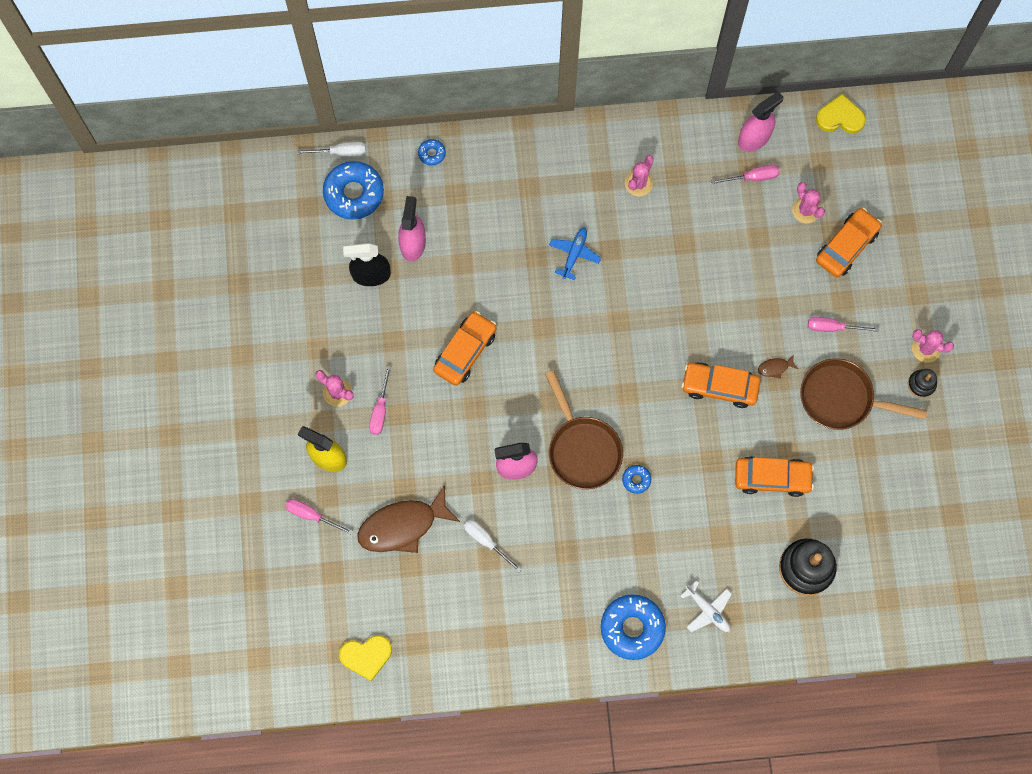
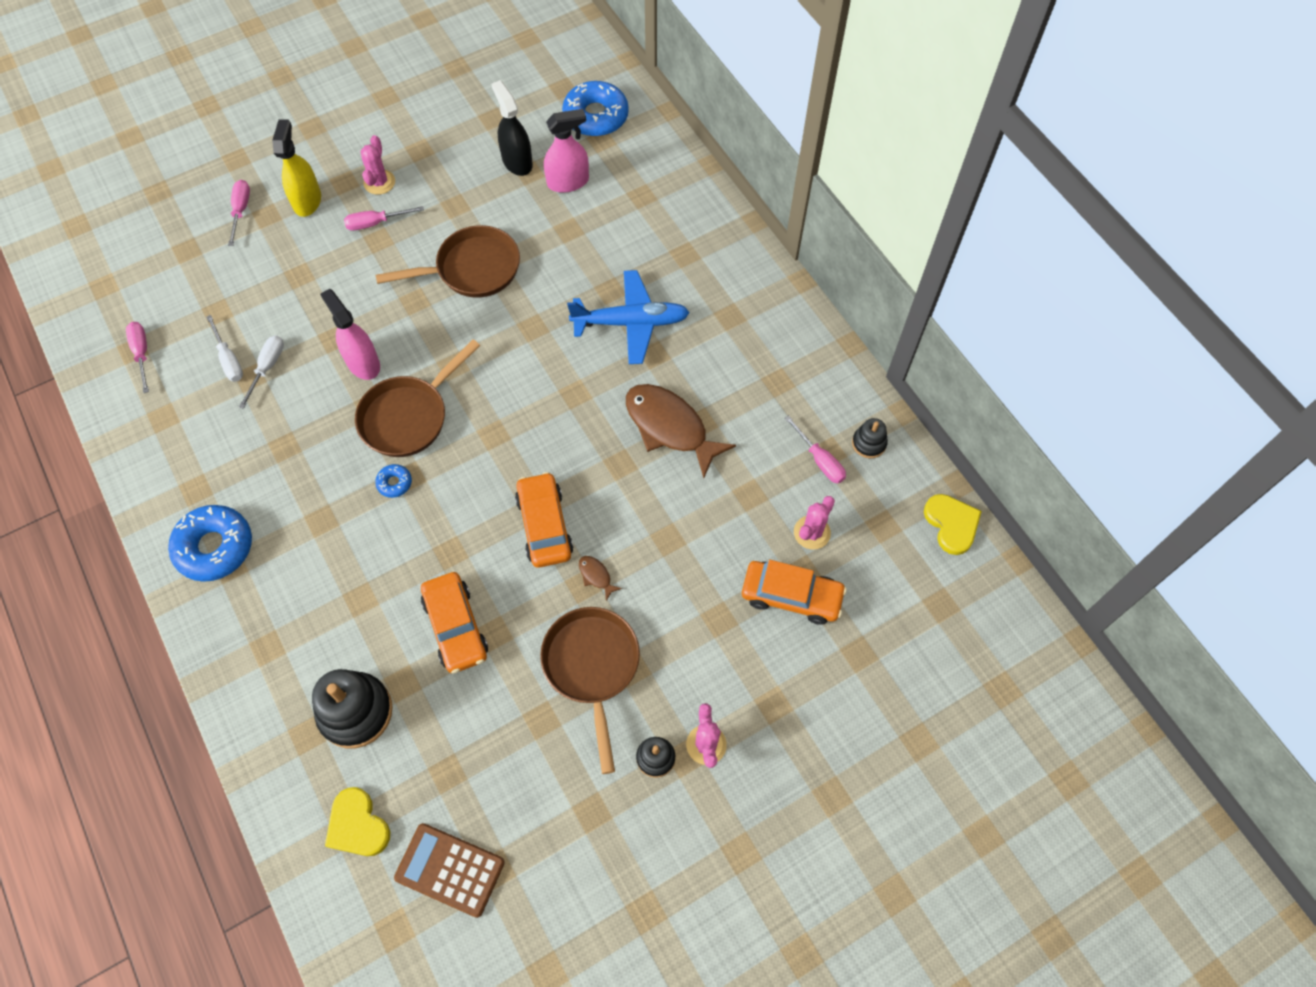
camera: 65 degrees right, 10 degrees down
white screwdriver [297,141,366,156] -> white screwdriver moved to [206,315,243,382]
yellow heart [339,635,392,681] -> yellow heart moved to [325,787,390,856]
brown fish [357,485,460,553] -> brown fish moved to [626,384,736,478]
blue donut [418,139,446,166] -> none
orange car [433,311,497,386] -> brown pan [376,225,520,298]
blue plane [549,227,601,280] -> blue plane [567,270,690,364], size x1.73
pink cactus [625,155,654,196] -> none
white plane [680,581,732,632] -> none
pink spray bottle [738,91,784,152] -> black stacking toy [852,418,888,458]
pink screwdriver [808,317,879,332] -> pink screwdriver moved to [126,322,149,393]
none -> brown calculator [394,823,505,918]

